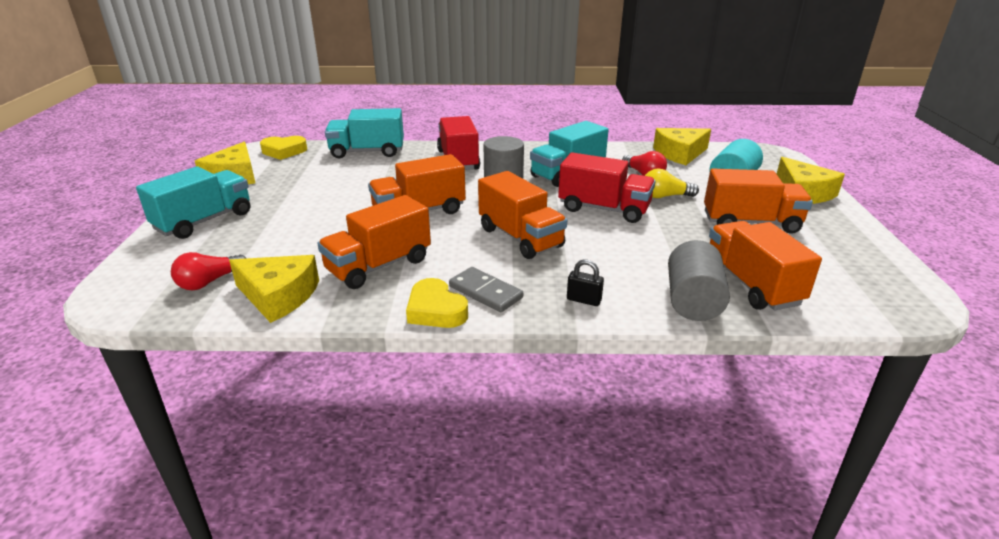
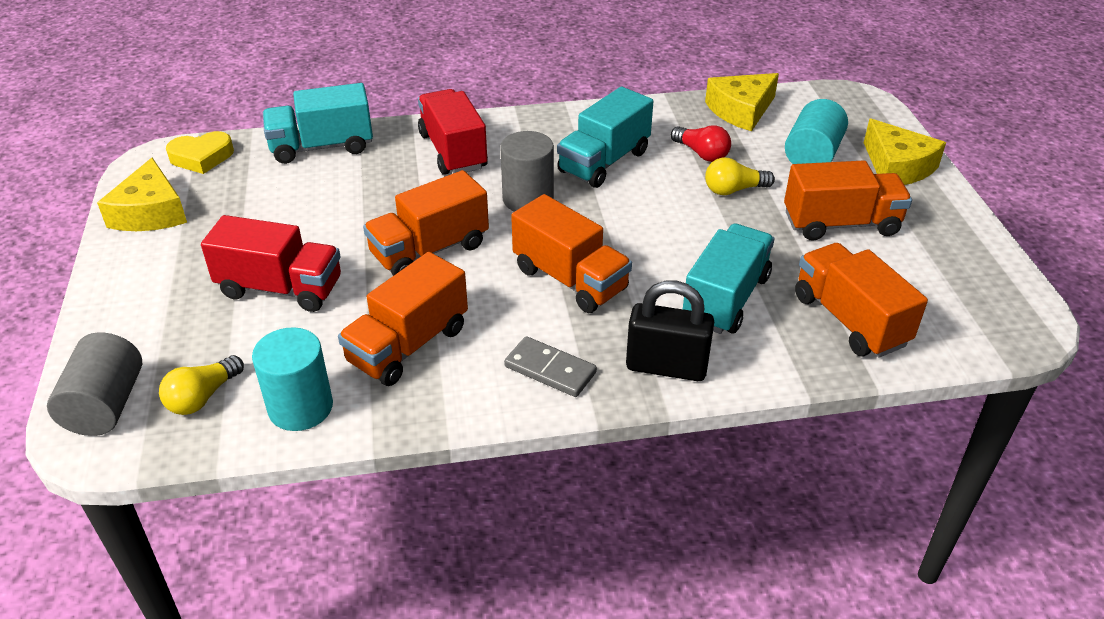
camera: 10 degrees left, 10 degrees up
turquoise truck [136,166,250,239] -> turquoise truck moved to [683,224,774,334]
red light bulb [171,252,246,291] -> yellow light bulb [159,355,244,415]
yellow cheese [229,255,319,323] -> turquoise cylinder [252,327,333,431]
yellow heart [406,278,468,328] -> none
red truck [558,152,655,223] -> red truck moved to [201,215,341,312]
black padlock [567,259,604,306] -> black padlock [626,281,714,381], size x2.02
grey cylinder [668,240,730,321] -> grey cylinder moved to [47,332,142,436]

